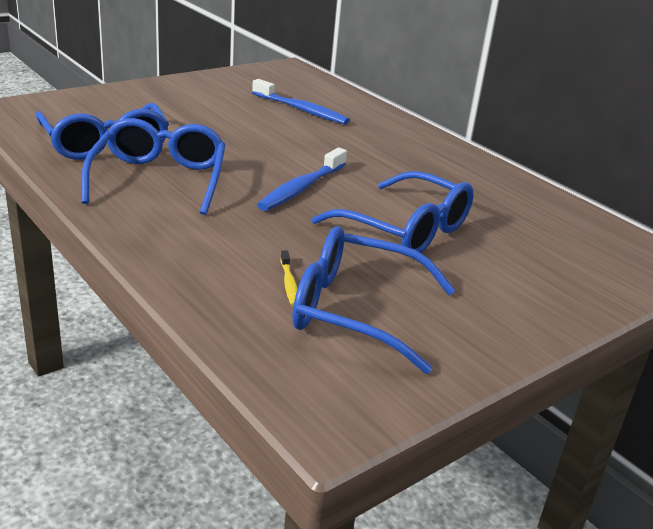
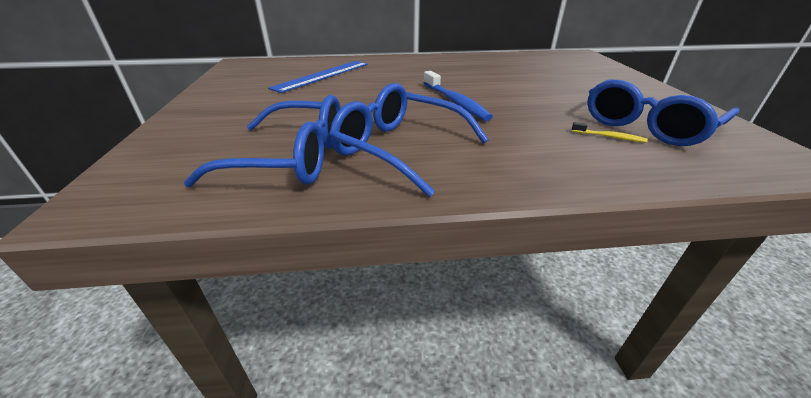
camera: 55 degrees left, 5 degrees up
blue toothbrush [252,79,350,125] -> blue ruler [268,61,368,93]
blue glasses [312,171,474,253] -> none

